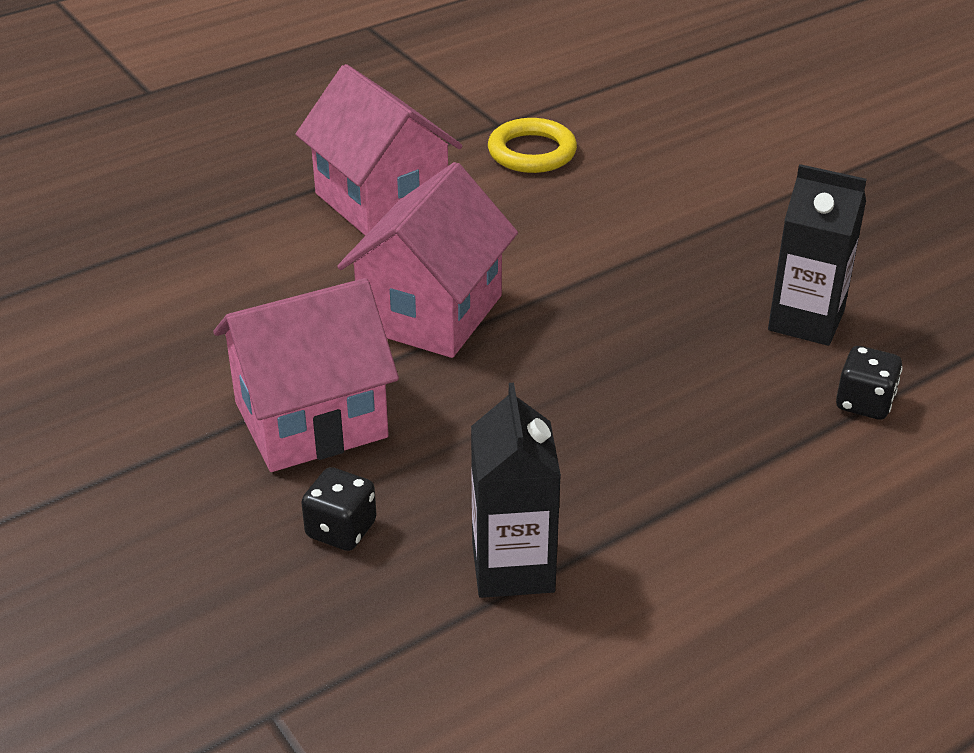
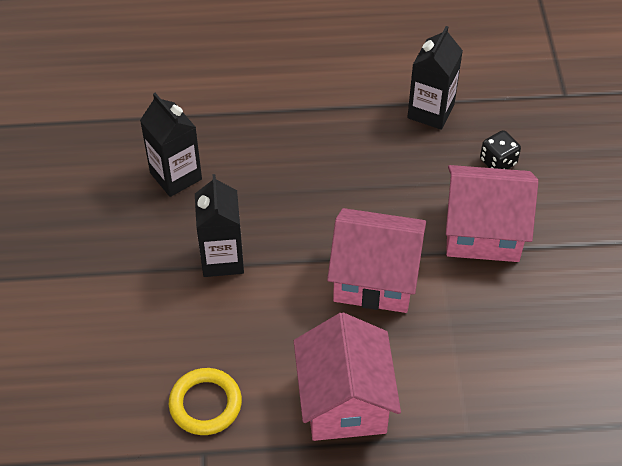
camera: 150 degrees left, 15 degrees up
pink house [337,162,518,358] -> pink house turned 45 degrees clockwise [327,208,426,313]
black dice [836,346,903,420] -> none
none -> black carton [195,174,244,277]

